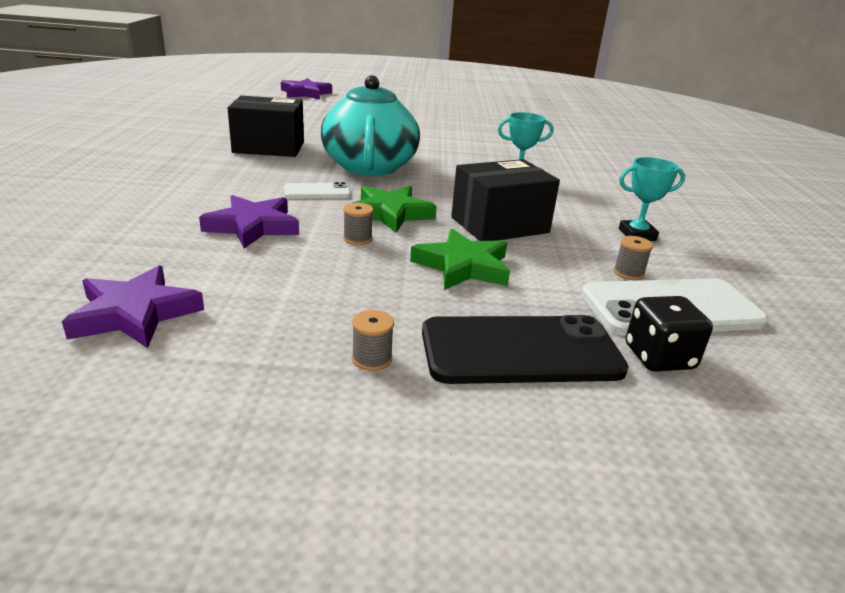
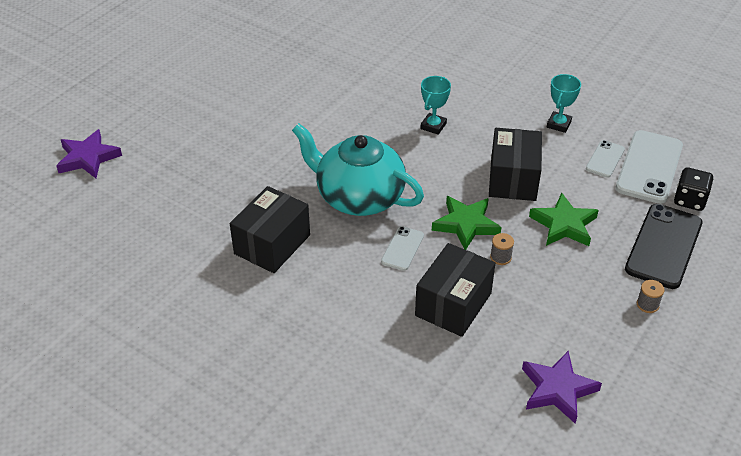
camera: 55 degrees left, 15 degrees up
purple star [199,195,299,248] -> black box [415,243,495,337]
grey spool [614,236,653,280] -> white phone [586,140,625,177]

